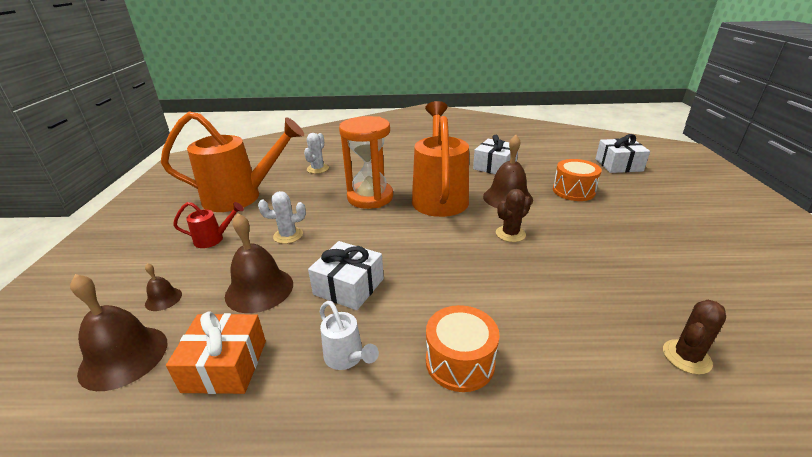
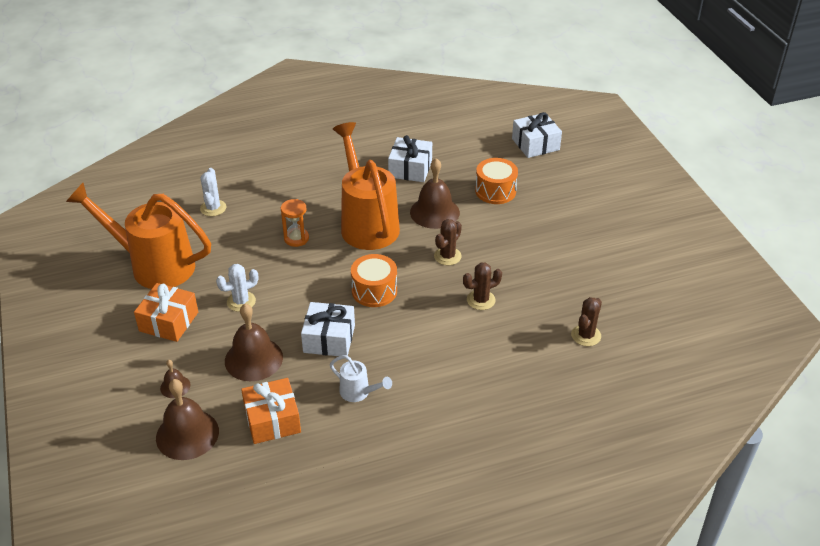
camera: 20 degrees left, 10 degrees up
orange watering can [161,111,304,212] -> orange watering can turned 135 degrees counterclockwise [66,183,211,289]
red watering can [173,202,244,248] -> orange gift [134,283,198,342]
orange hourglass [339,116,393,209] -> orange hourglass [281,199,309,247], size x0.51
orange drum [426,305,500,392] -> orange drum moved to [351,254,397,307]
none -> brown cactus [463,262,502,310]

